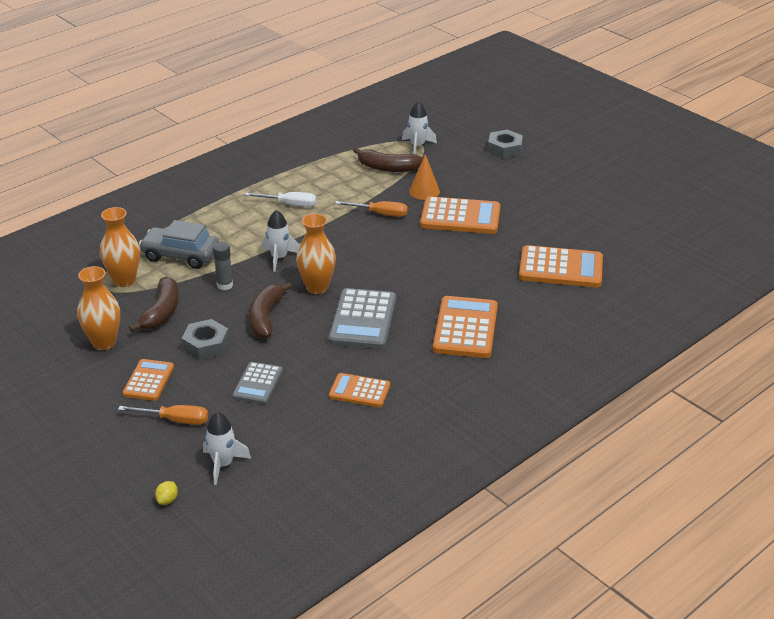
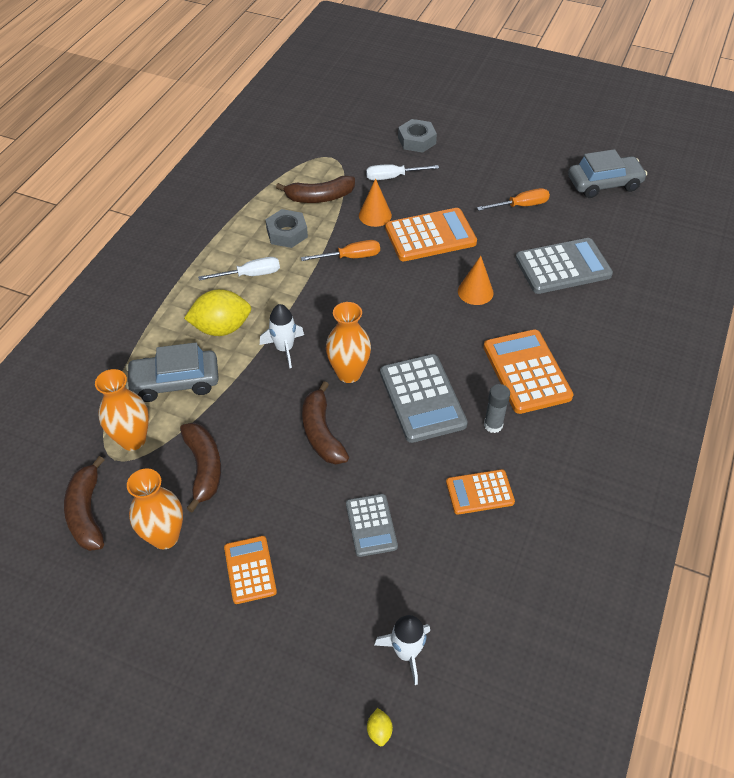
camera: 25 degrees left, 15 degrees up
orange screwdriver [118,405,208,425] -> orange screwdriver moved to [477,188,550,211]
grey nut [182,319,229,360] -> grey nut moved to [265,209,308,248]
grey glue stick [213,242,233,290] -> grey glue stick moved to [484,384,510,433]
white rocket [402,101,437,154] -> none
orange calculator [519,245,603,288] -> grey calculator [515,238,613,294]
none -> brown banana [64,456,104,551]
none -> yellow lemon [184,289,251,336]
none -> white screwdriver [366,164,439,180]
none -> orange cone [458,256,494,305]
none -> grey car [568,149,647,198]

